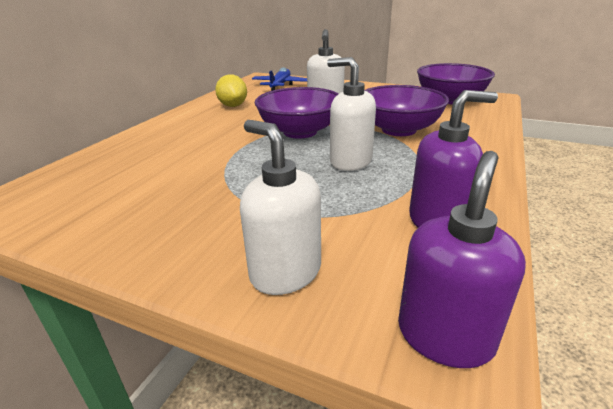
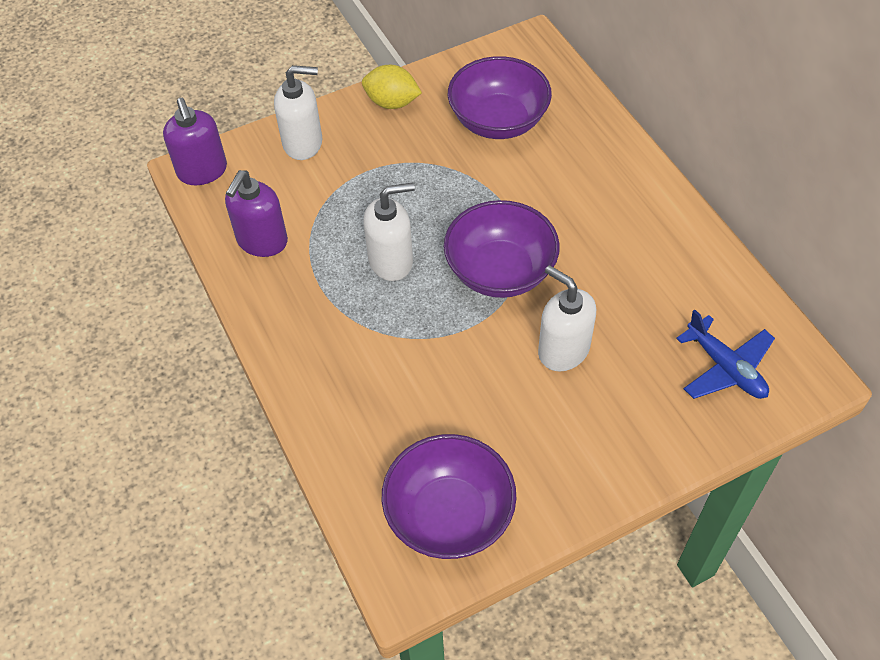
camera: 130 degrees right, 25 degrees up
yellow lemon [215,74,247,107] -> yellow lemon moved to [362,65,422,109]
purple bowl [364,85,449,136] -> purple bowl moved to [448,56,552,139]

